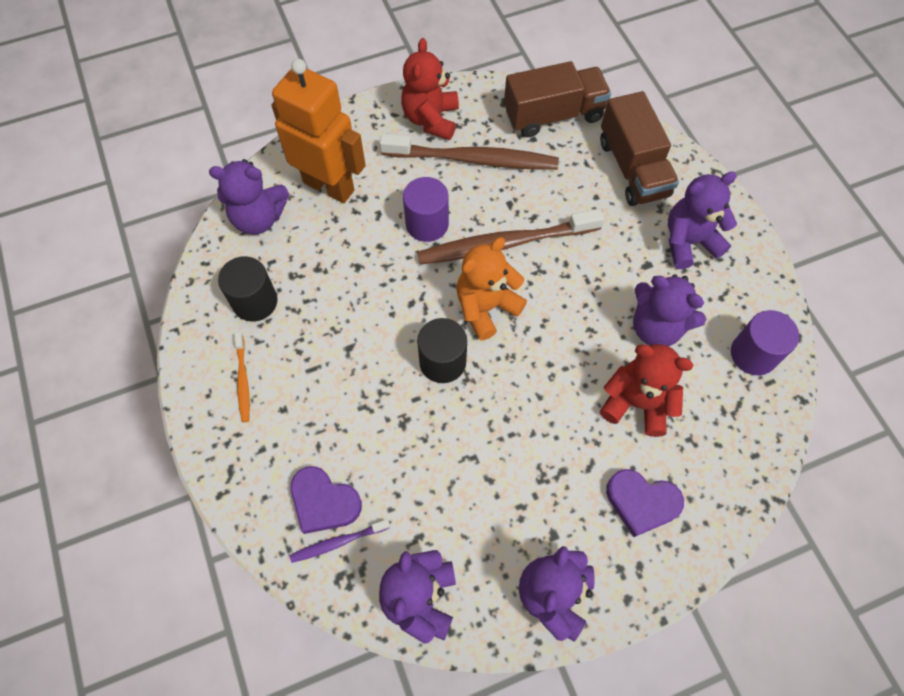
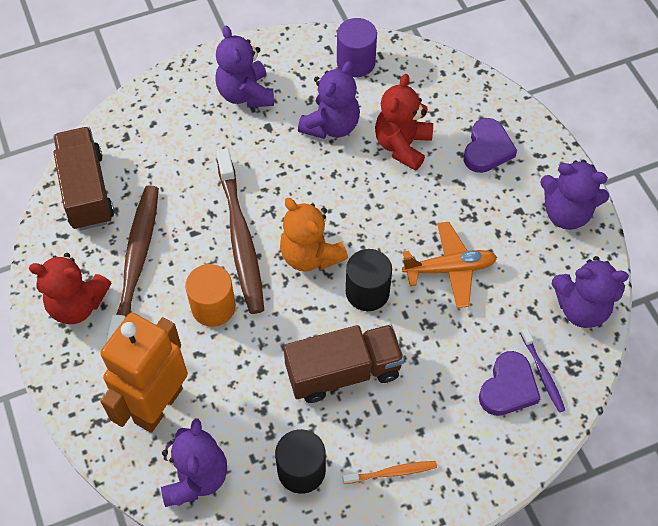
camera: 90 degrees left, 5 degrees down
purple cylinder [403,177,449,242] -> orange cylinder [185,264,236,327]
brown truck [600,91,679,206] -> brown truck moved to [283,325,404,403]
none -> orange plane [402,222,497,308]

